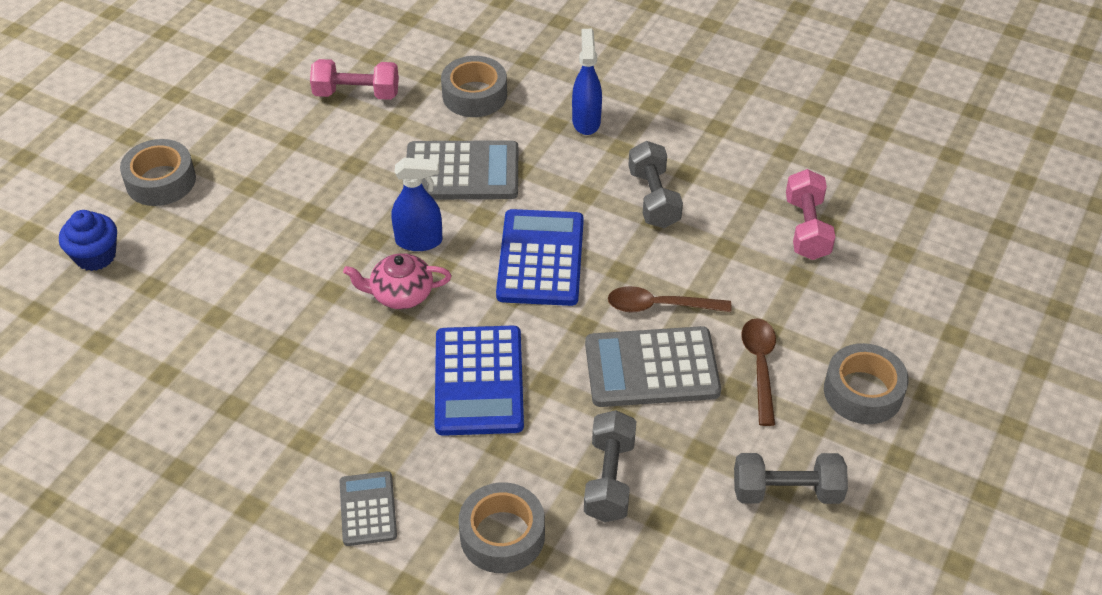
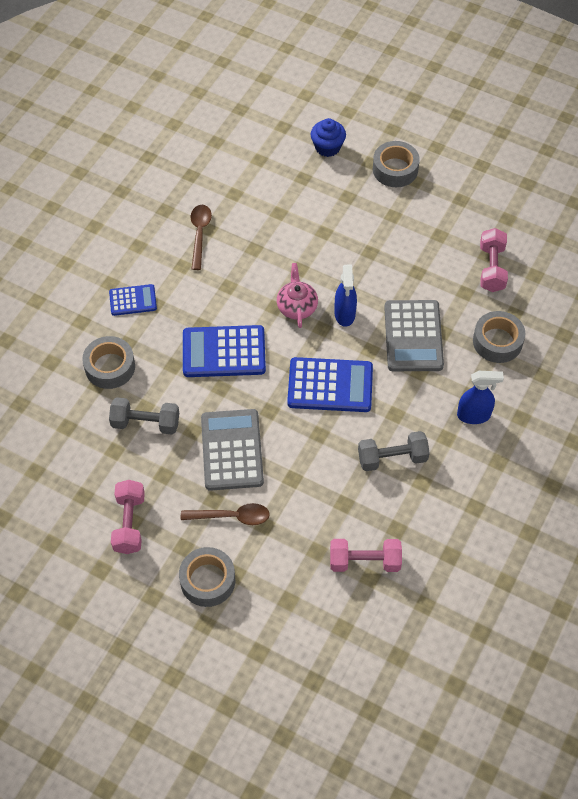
camera: 90 degrees right, 10 degrees up
grey calculator [340,471,397,546] -> blue calculator [109,284,157,316]
brown spoon [608,286,731,313] -> brown spoon moved to [191,205,212,270]
grey dumbbell [734,453,848,504] -> pink dumbbell [111,480,145,554]

